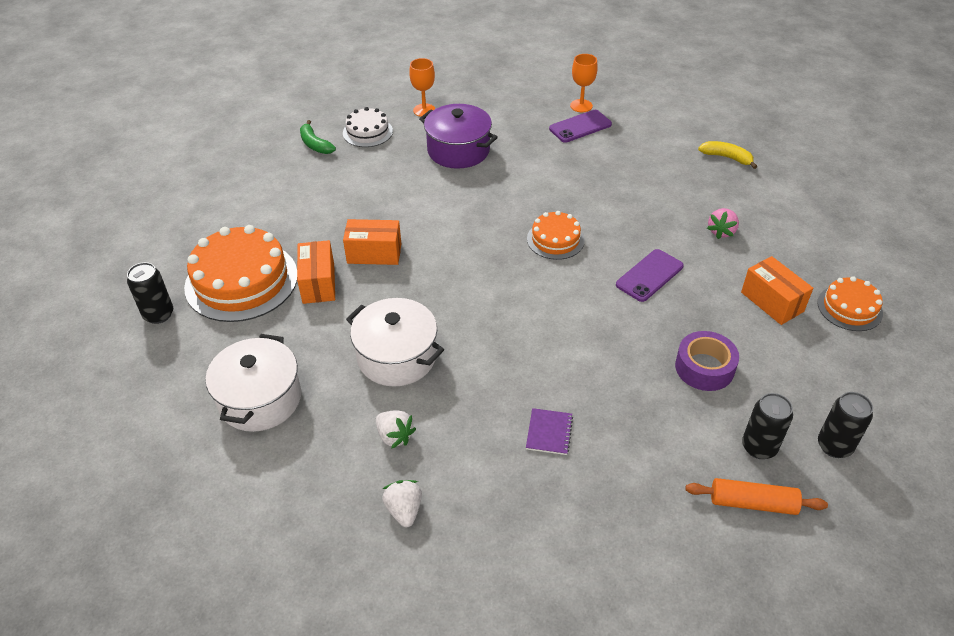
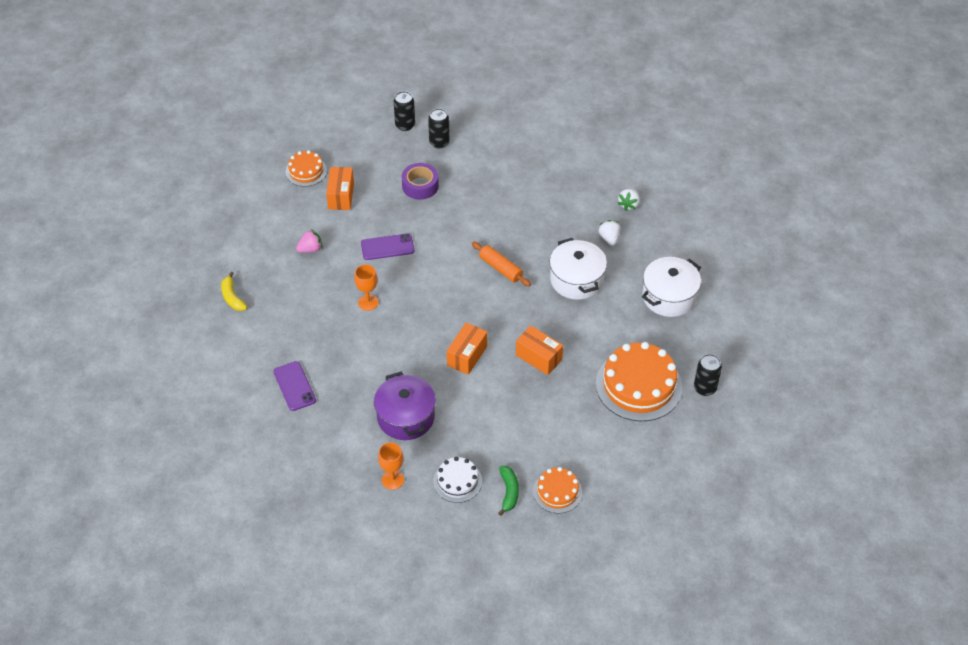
camera: 145 degrees left, 5 degrees up
orange box [297,240,335,304] -> orange box moved to [447,323,487,375]
purple notebook [526,408,573,455] -> none
orange cake [527,211,585,260] -> orange cake moved to [533,467,582,513]
purple phone [549,110,612,143] -> purple phone turned 60 degrees clockwise [273,361,316,411]
orange goblet [570,54,598,112] -> orange goblet moved to [354,264,379,311]
orange rolling pin [685,478,828,515] -> orange rolling pin moved to [472,242,531,286]

